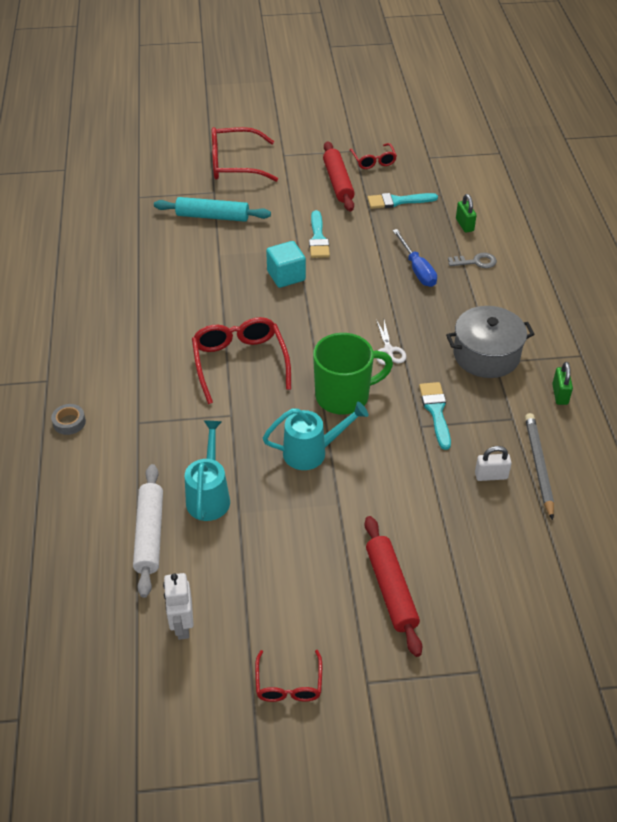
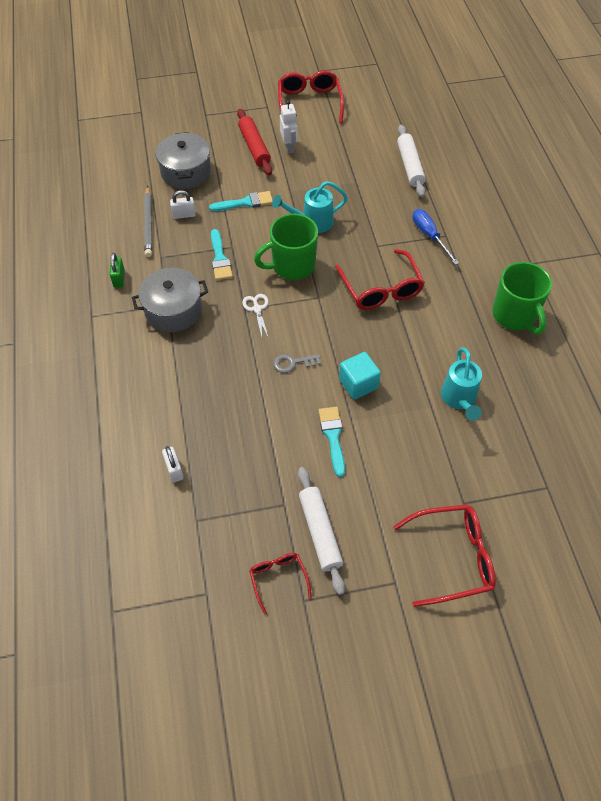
camera: 175 degrees right, 10 degrees up
grey tape [51,404,86,435] -> none
turquoise rolling pin [154,197,271,222] -> none
white robot [163,573,194,640] -> white robot moved to [280,100,298,154]
turquoise watering can [185,420,230,521] -> turquoise watering can moved to [441,348,482,421]
red glasses [255,650,322,702] -> red glasses [278,70,344,124], size x1.76
red rolling pin [323,141,355,212] -> white rolling pin [298,467,345,595]
turquoise brush [368,193,438,209] -> turquoise brush moved to [209,191,273,211]
blue screwdriver [393,229,437,287] -> blue screwdriver moved to [412,209,459,265]
grey key [448,253,497,268] -> grey key moved to [273,354,321,373]
green padlock [456,194,477,233] -> white padlock [162,446,184,482]
none -> grey pot [155,132,211,189]
none -> green mug [492,262,552,334]

